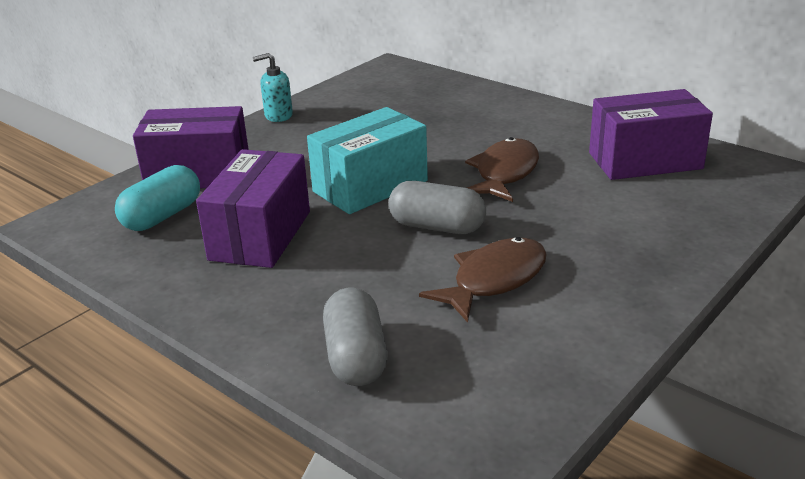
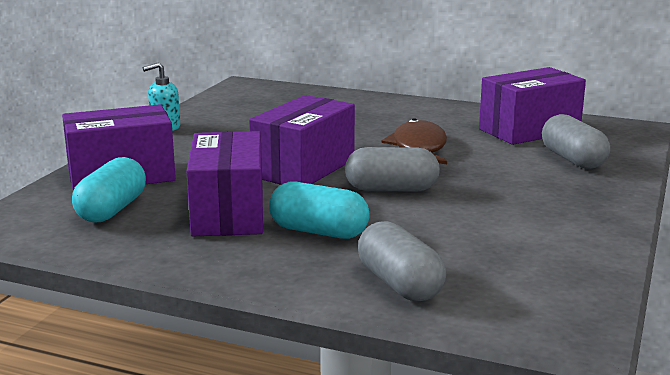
camera: 20 degrees left, 10 degrees down
turquoise box [307,107,428,214] -> purple box [249,95,355,185]
brown fish [419,237,547,322] -> none
none -> turquoise capsule [269,182,370,239]
none -> grey capsule [542,114,610,169]

